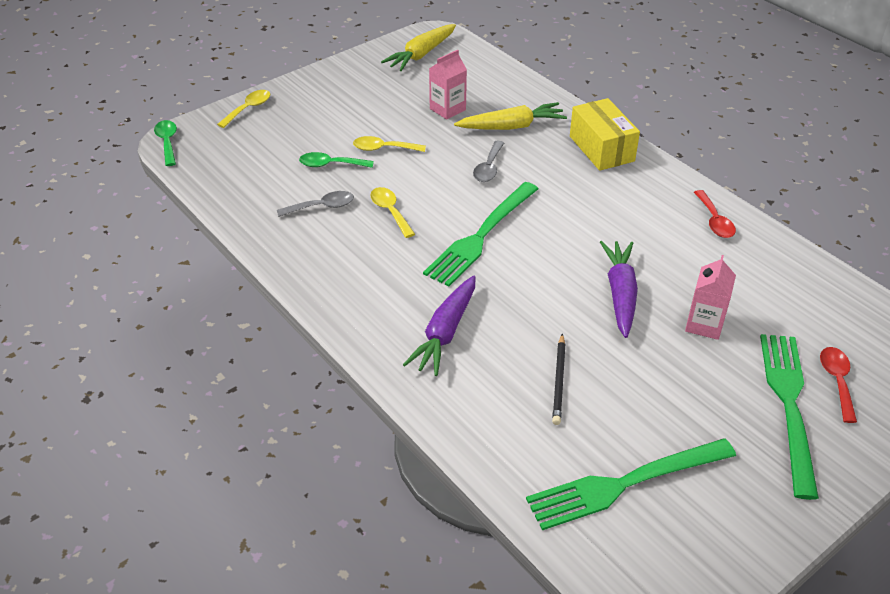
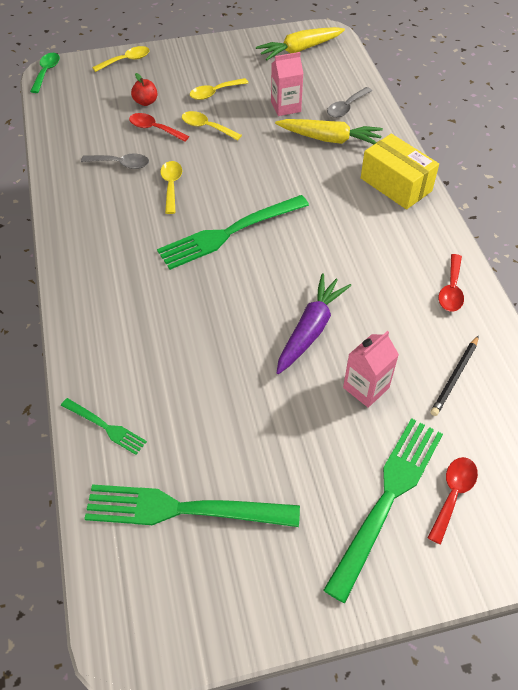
camera: 25 degrees right, 10 degrees up
green spoon [299,152,374,168] -> red spoon [129,113,189,142]
purple carrot [403,276,475,376] -> none
grey spoon [473,141,504,182] -> grey spoon moved to [327,87,372,118]
black pencil [552,333,566,425] -> black pencil moved to [431,335,479,416]
yellow box [570,98,640,171] -> yellow box turned 45 degrees counterclockwise [361,134,439,209]
none -> green fork [61,398,147,455]
none -> red apple [131,73,158,106]
none -> yellow spoon [190,78,248,100]

